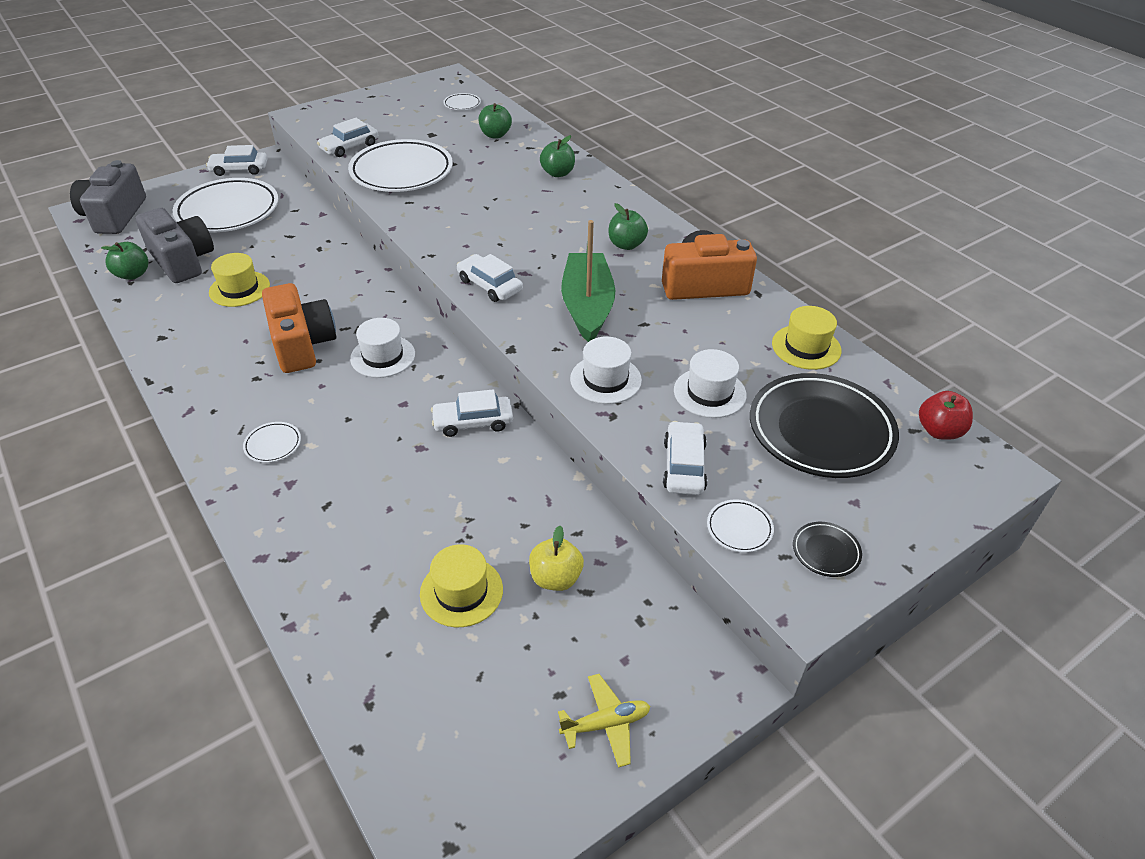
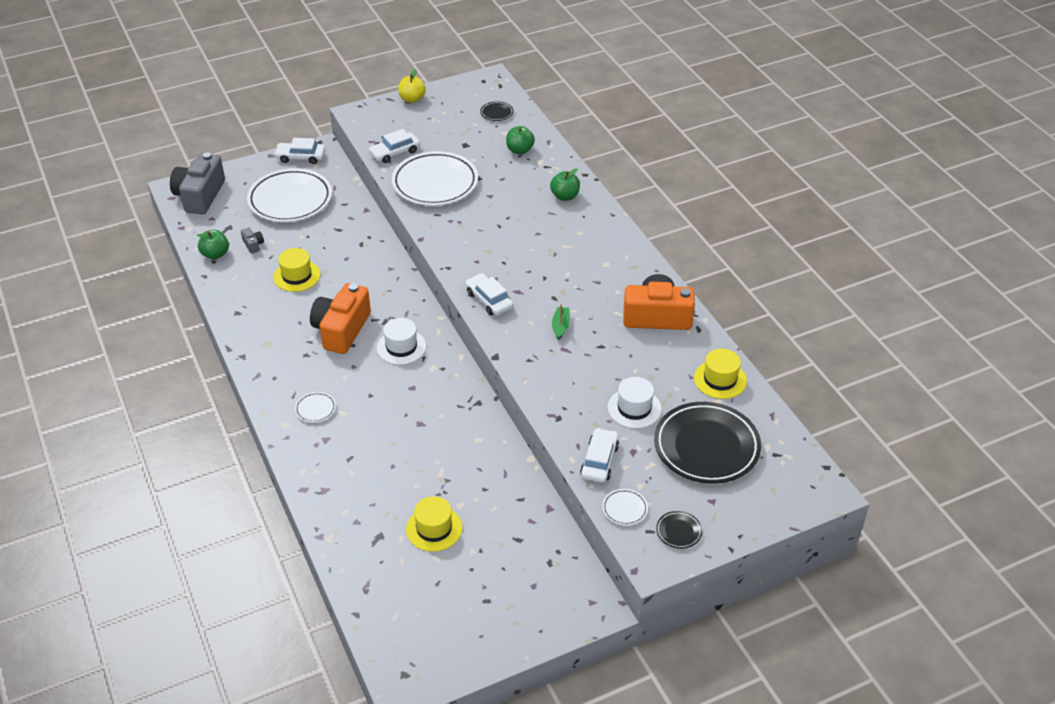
camera: 10 degrees right, 0 degrees up
grey camera [135,208,214,283] -> grey camera [241,228,264,254], size x0.41
orange camera [262,283,336,373] -> orange camera turned 150 degrees counterclockwise [310,283,371,354]
white car [431,389,513,437] -> none
white plate [443,93,481,110] -> black plate [480,101,514,121]
yellow apple [529,526,584,591] -> yellow apple moved to [398,69,426,103]
yellow plane [558,674,650,768] -> none
green boat [561,220,615,342] -> green boat [552,303,570,340], size x0.43
white hat [570,337,642,404] -> none
green apple [608,203,648,250] -> none
red apple [919,391,973,440] -> none

